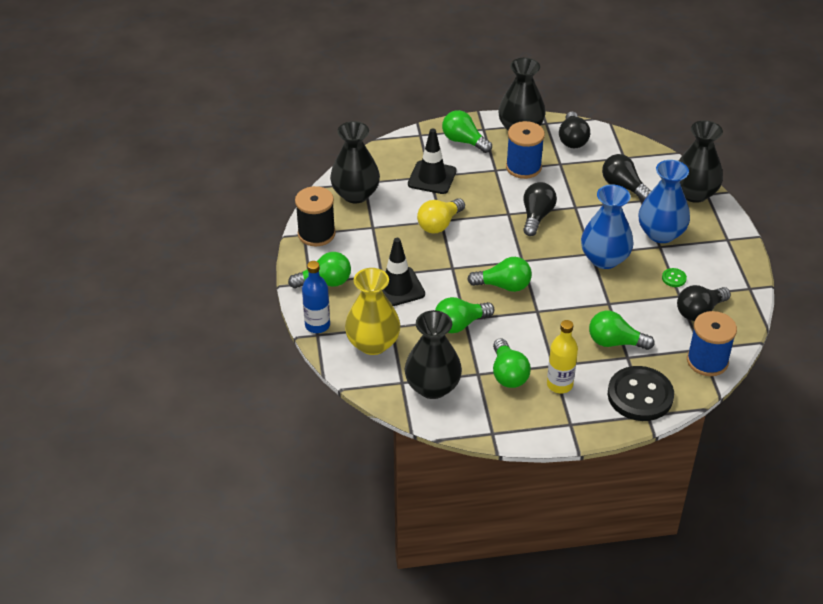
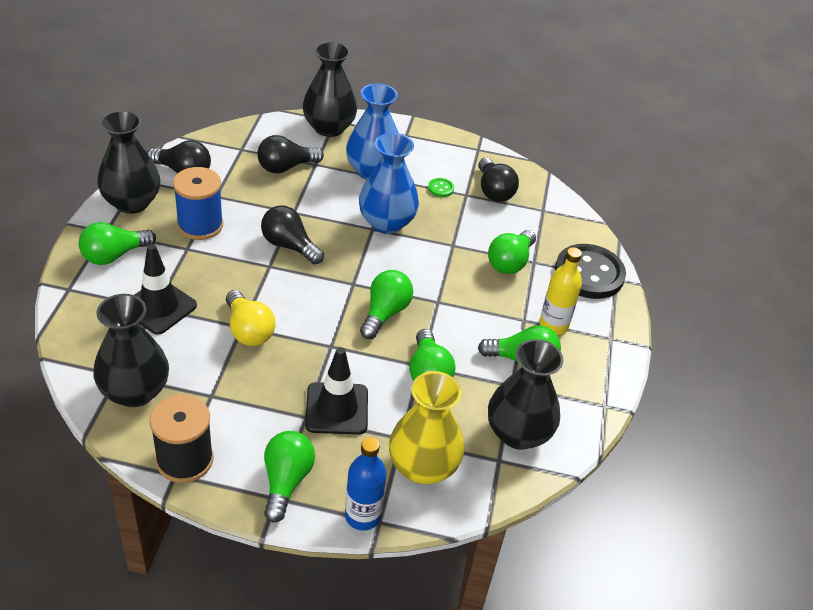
camera: 75 degrees left, 0 degrees up
blue spool [687,311,737,376] -> none

